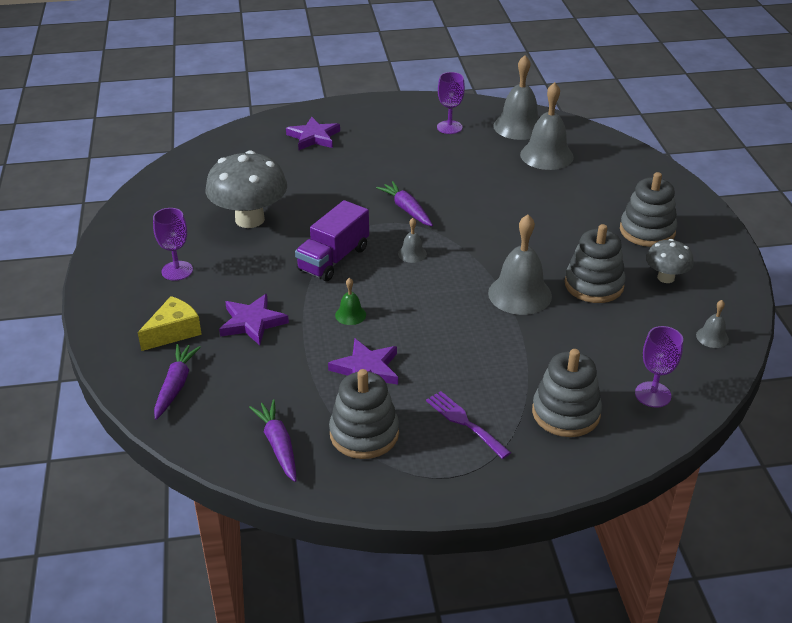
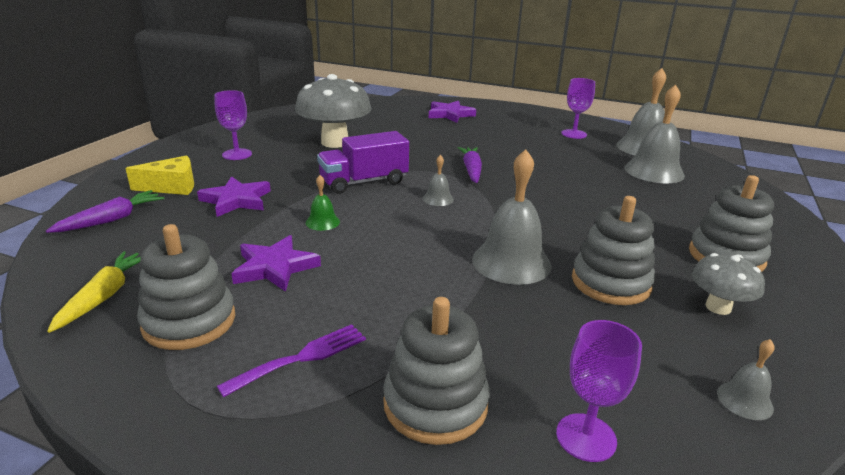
camera: 30 degrees right, 10 degrees down
purple carrot [249,399,297,482] -> yellow carrot [47,251,141,333]
purple fork [426,391,511,459] -> purple fork turned 60 degrees clockwise [217,324,366,397]

